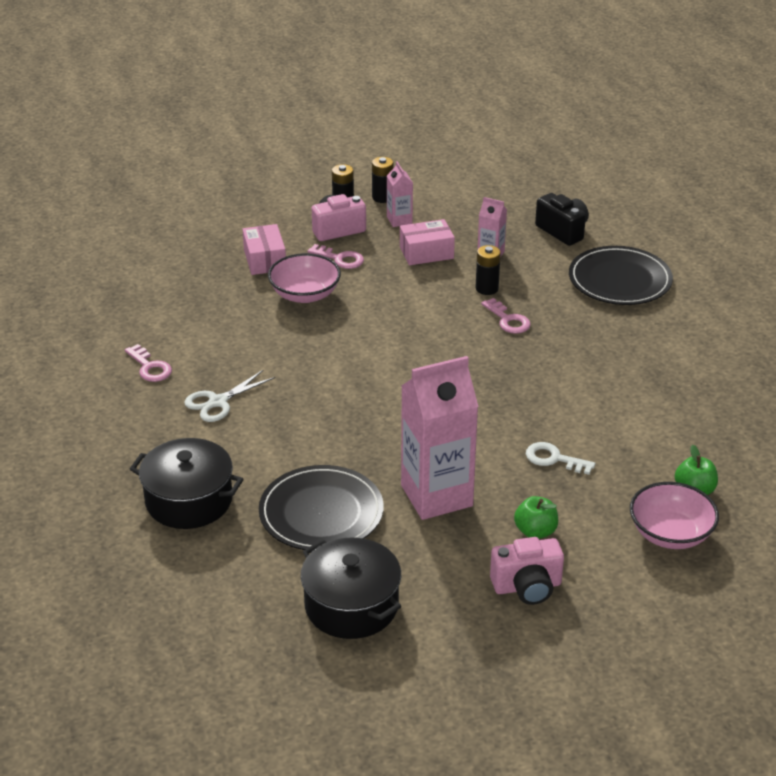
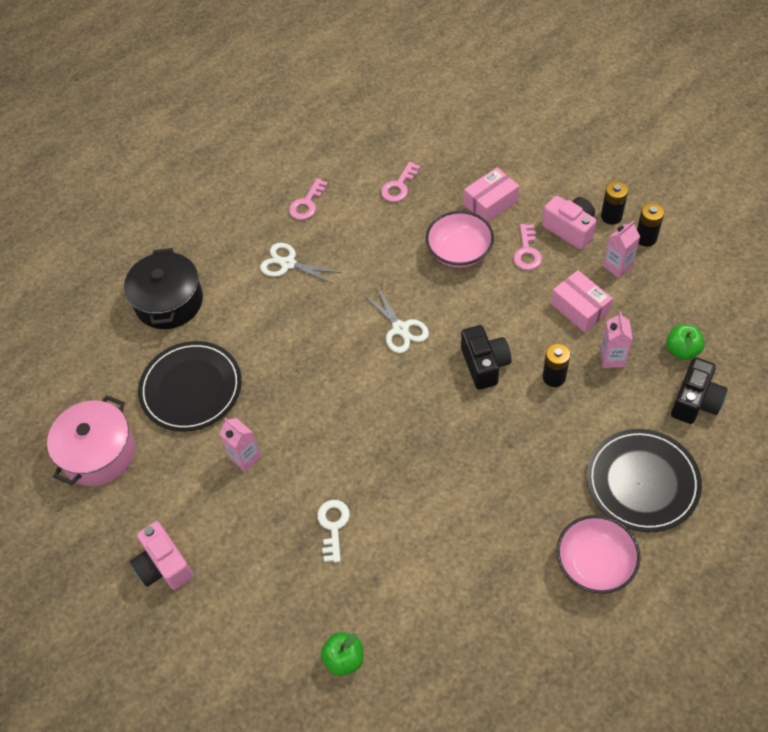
camera: 70 degrees right, 20 degrees up
black pot [301,538,401,639] -> pink pot [47,395,135,486]
pink carton [401,356,479,520] -> pink carton [219,418,261,472], size x0.47
pink key [481,298,531,334] -> pink key moved to [381,162,420,202]
green apple [514,496,558,539] -> green apple moved to [666,324,705,360]
pink bowl [630,482,719,549] -> pink bowl moved to [557,515,640,594]
none -> white scissors [363,286,429,353]
none -> black camera [461,325,511,390]

